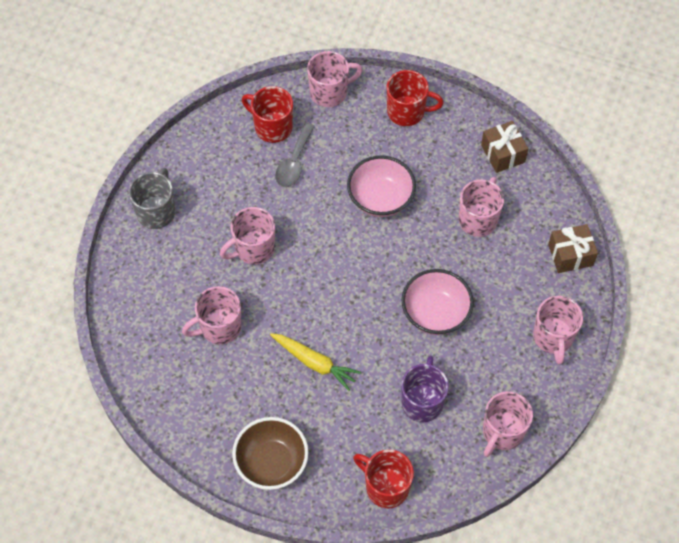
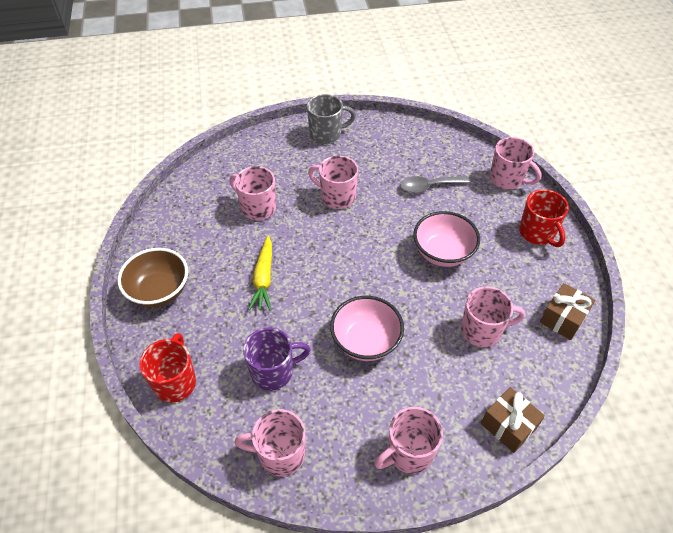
camera: 60 degrees right, 10 degrees down
red mug [242,86,293,143] -> none

